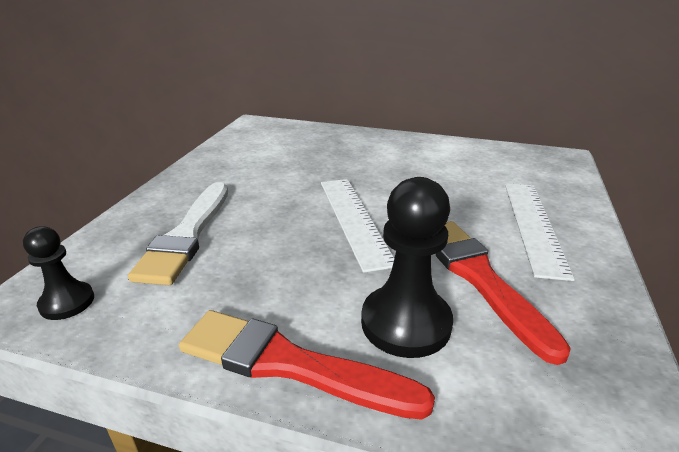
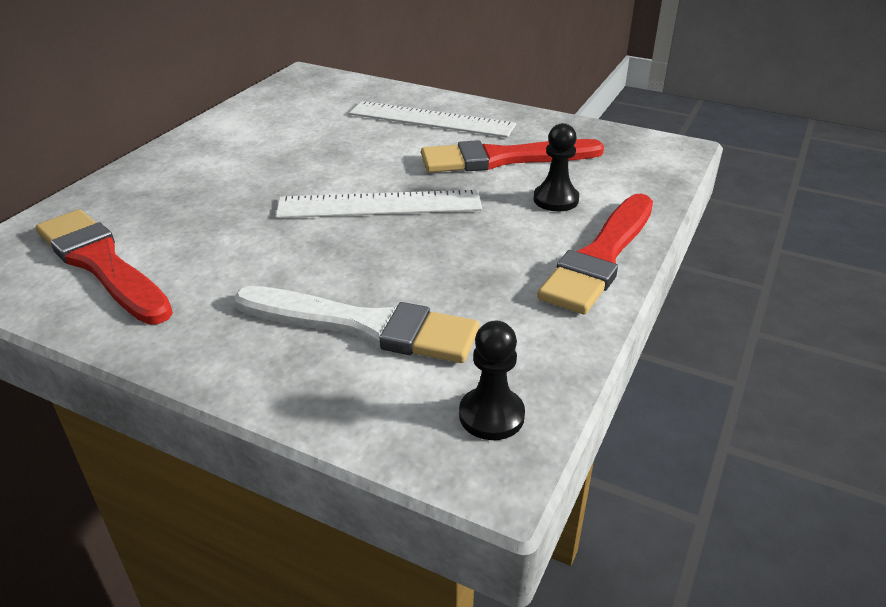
camera: 80 degrees left, 5 degrees up
black pawn [361,177,453,358] -> black pawn [533,123,579,212], size x0.58
none -> red brush [36,209,173,325]

